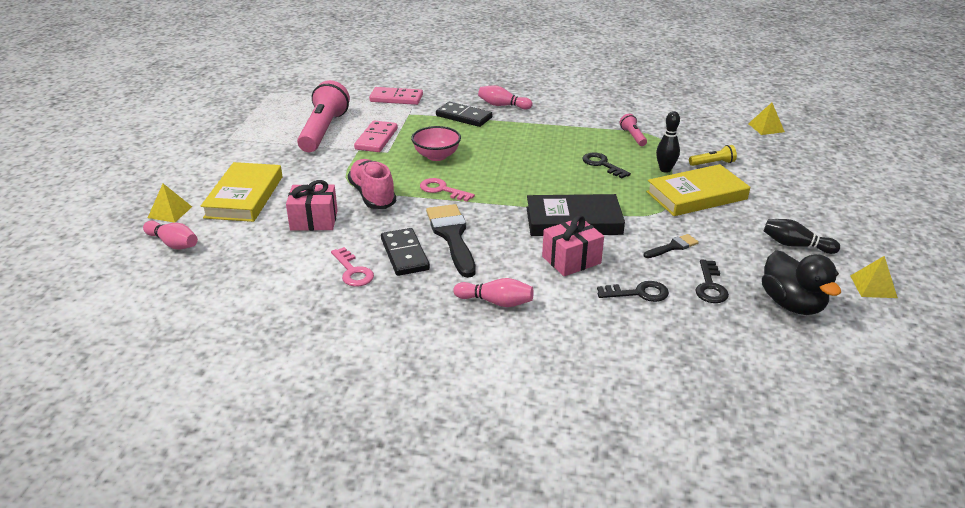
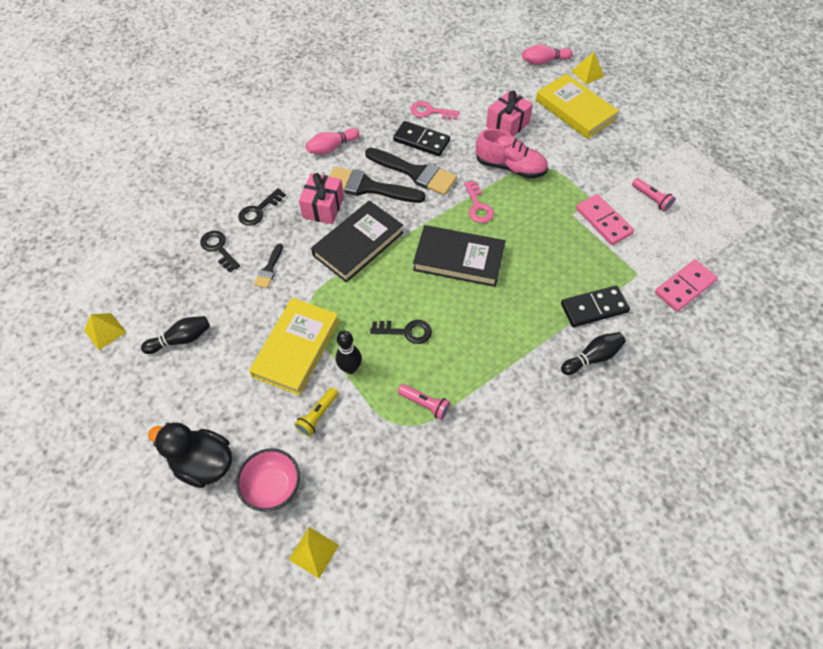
camera: 135 degrees right, 25 degrees up
pink flashlight [297,80,350,152] -> pink flashlight [632,178,675,212], size x0.45
pink bowl [411,126,461,161] -> pink bowl moved to [236,448,300,512]
pink key [420,178,475,202] -> pink key turned 90 degrees clockwise [464,181,494,223]
pink bowling pin [478,85,532,109] -> black bowling pin [561,332,626,375]
black duck [762,250,841,315] -> black duck moved to [148,423,232,488]
none -> black brush [329,167,426,203]
none -> black book [413,225,505,287]

